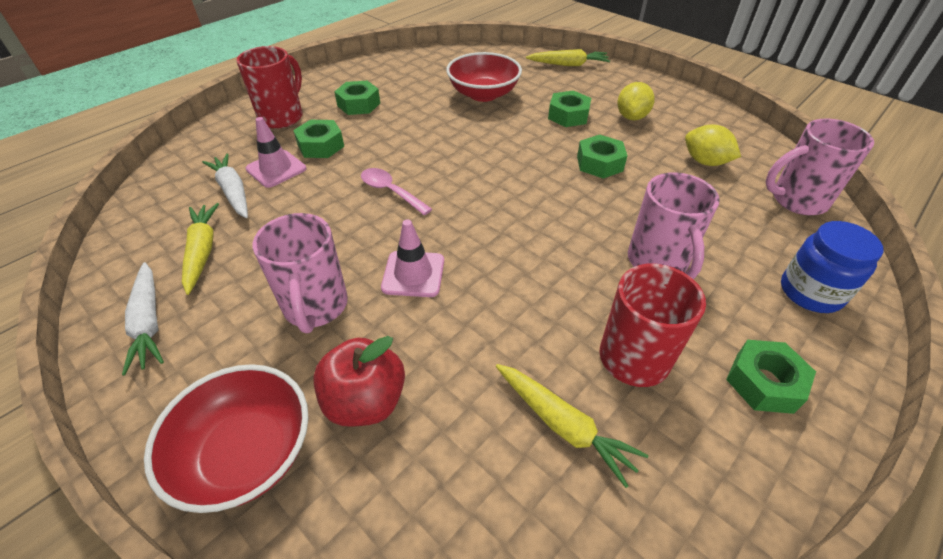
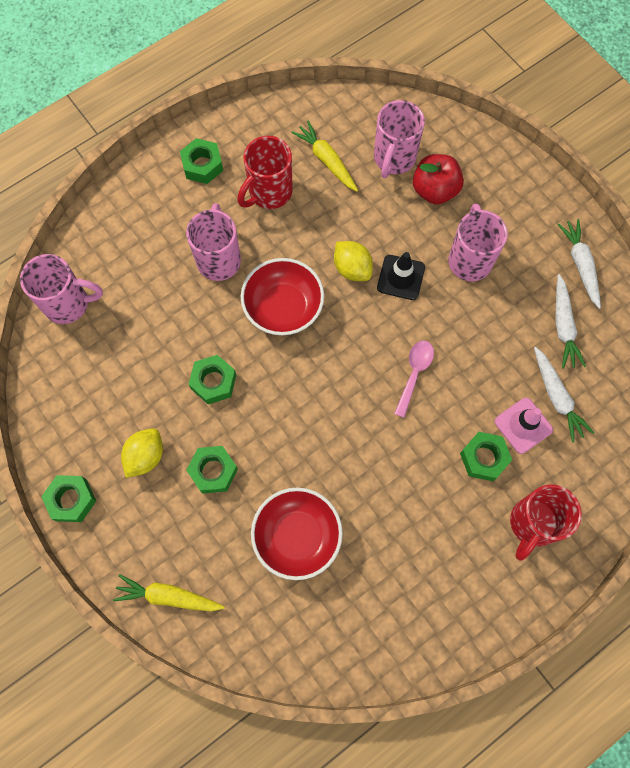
camera: 170 degrees left, 25 degrees up
red bowl [144,364,308,513] -> red bowl moved to [241,258,324,335]
yellow carrot [182,203,219,295] -> white carrot [555,274,586,369]
green nut [334,81,380,115] -> green nut moved to [41,475,96,522]
pink spoon [361,168,432,215] -> pink spoon turned 120 degrees counterclockwise [394,341,434,418]
pink traffic cone [381,219,444,297] -> black traffic cone [377,252,425,300]
yellow lemon [685,125,741,166] -> yellow lemon moved to [334,241,373,281]
blue jar [781,221,884,313] -> none
none -> pink mug [374,100,425,178]

